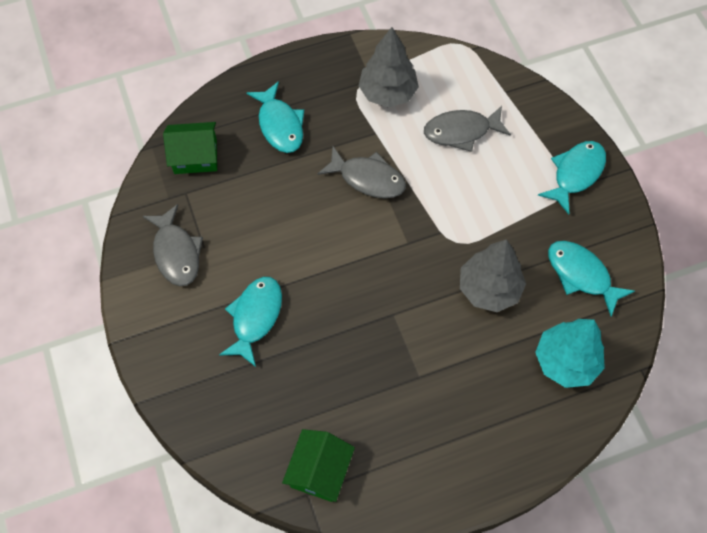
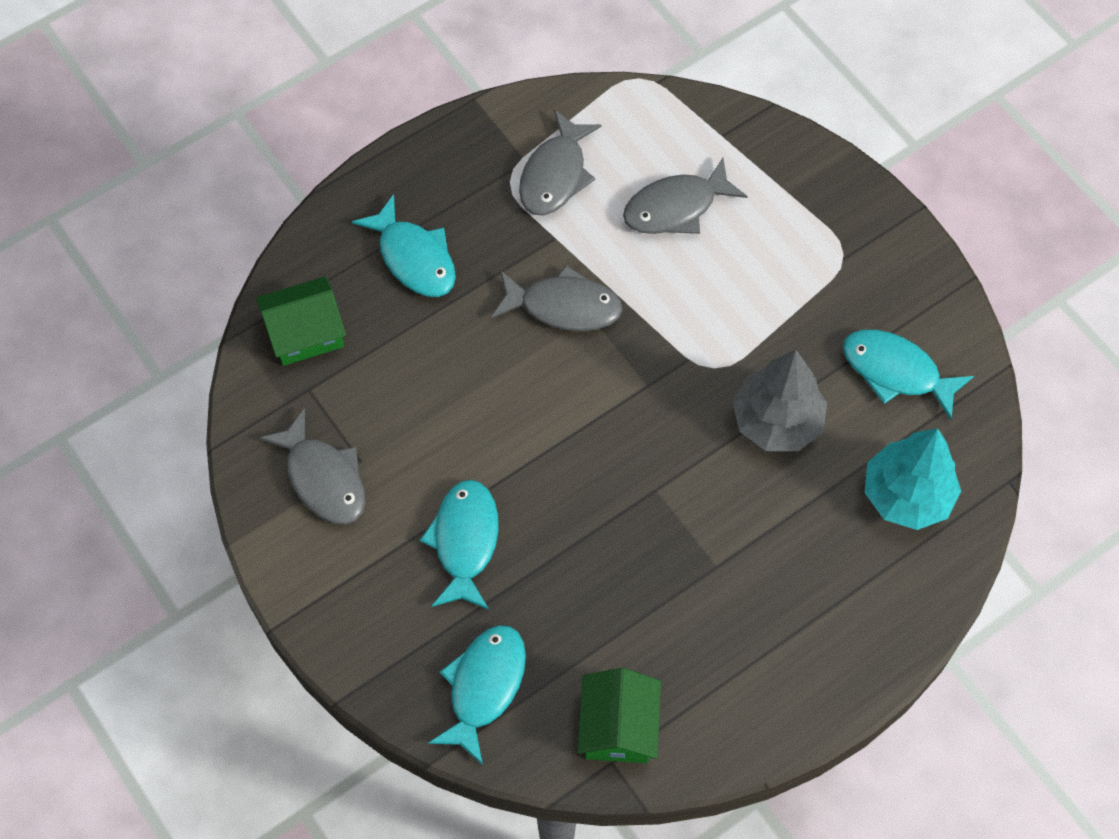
camera: 15 degrees left, 0 degrees up
grey tree [359,27,419,108] -> grey fish [519,110,602,216]
turquoise fish [538,141,606,214] -> turquoise fish moved to [428,625,526,765]

